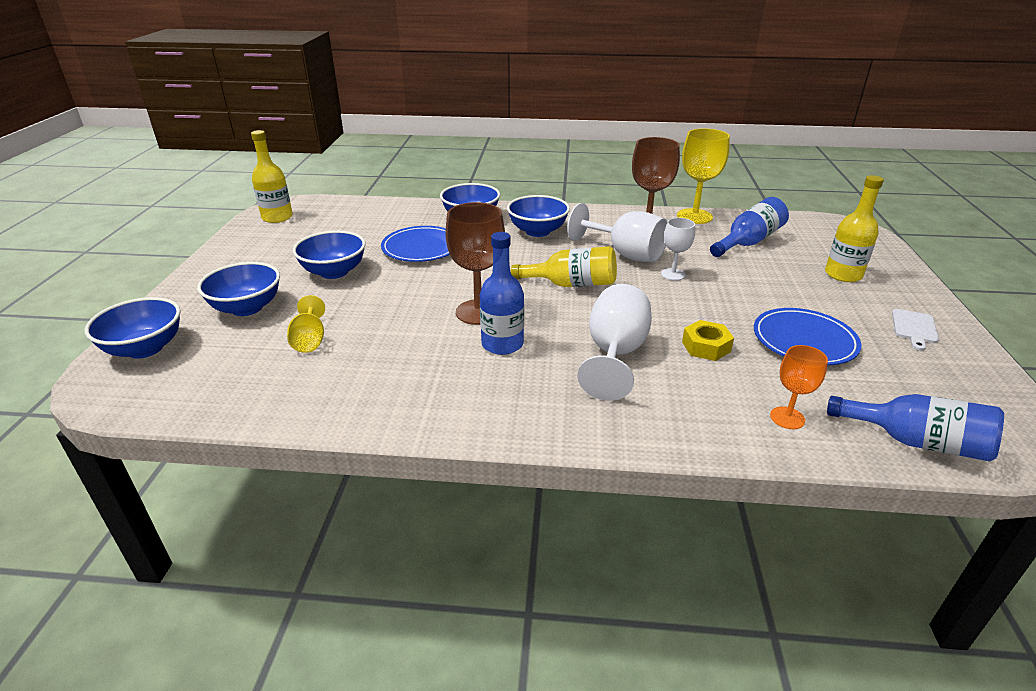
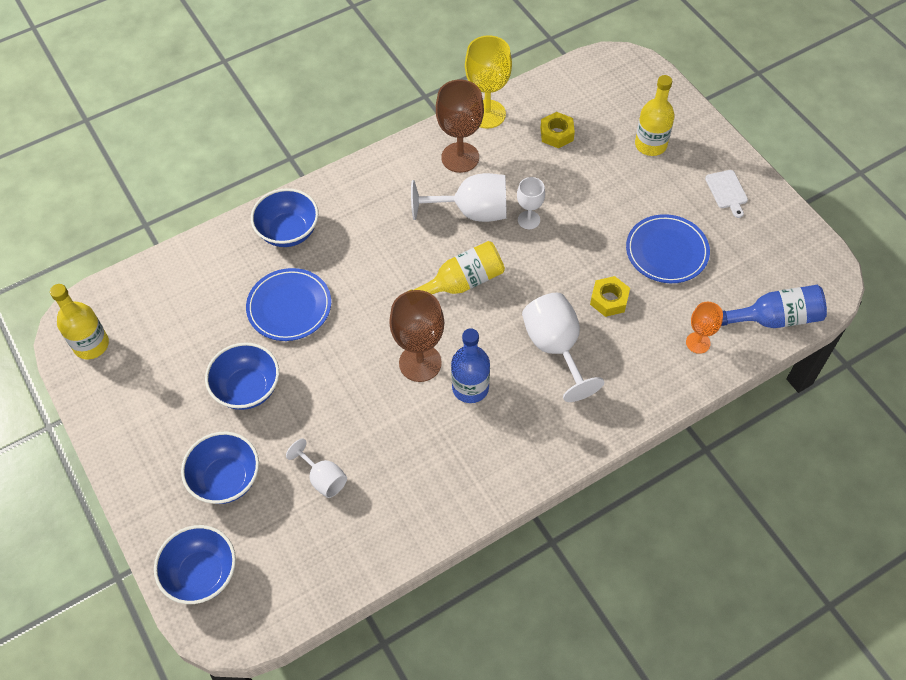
camera: 35 degrees left, 25 degrees up
yellow goblet [287,295,325,353] -> white goblet [286,439,347,498]
blue bowl [507,195,570,237] -> none
blue bottle [710,197,789,257] -> yellow nut [541,112,575,149]

